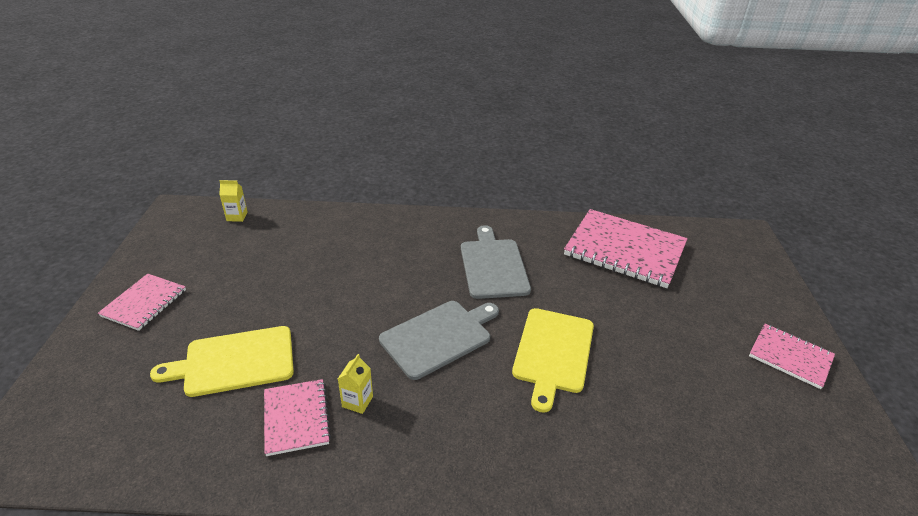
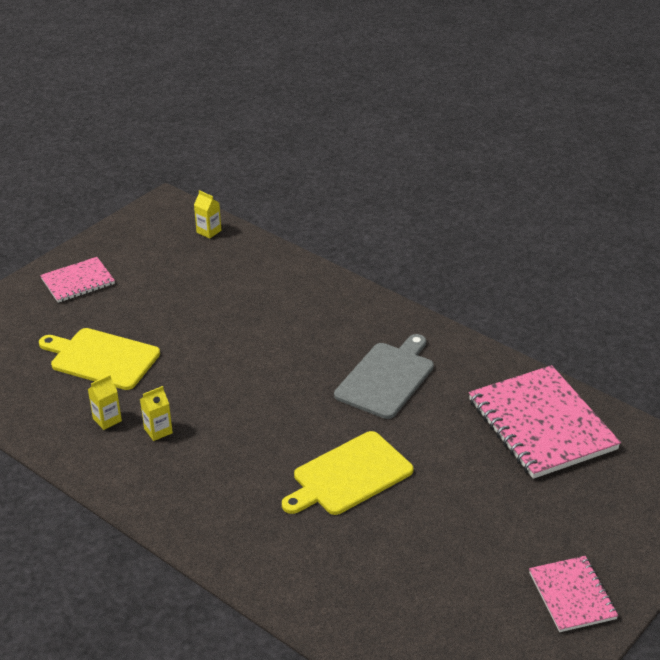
camera: 40 degrees right, 0 degrees up
pink notebook [264,379,331,456] -> yellow carton [88,375,122,430]
grey cutting board [379,301,499,380] -> none

